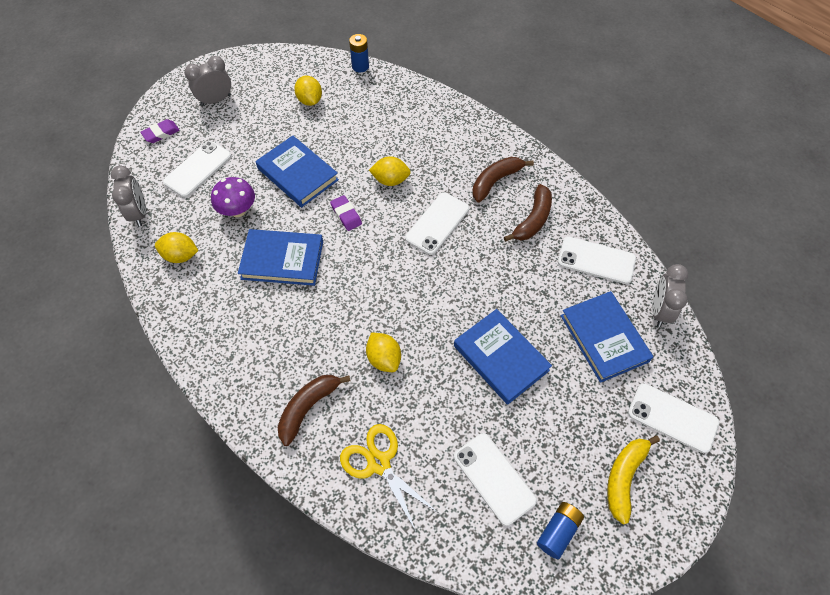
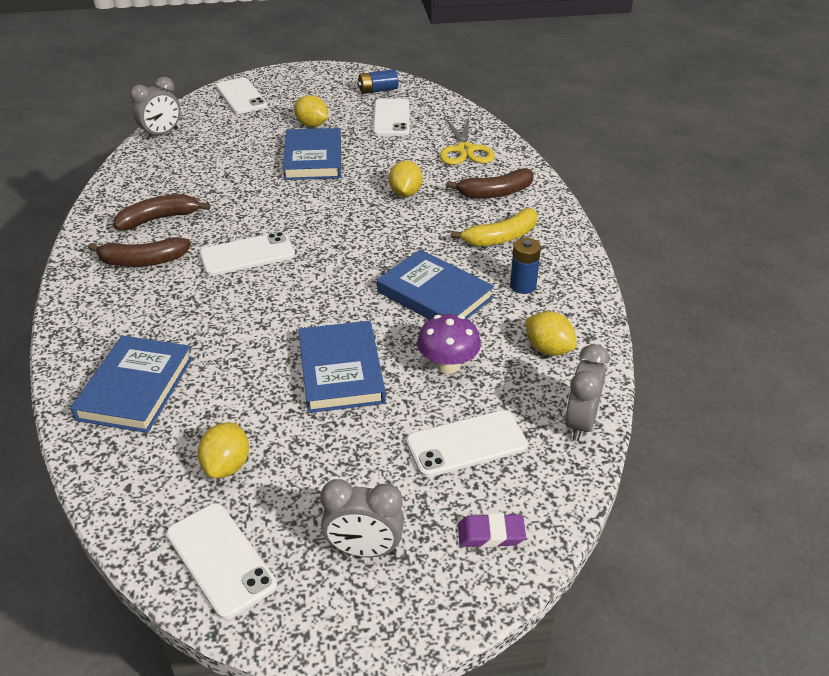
camera: 145 degrees left, 20 degrees down
purple eraser [330,195,362,231] -> none
blue battery [349,34,369,73] -> blue battery moved to [510,238,541,294]
yellow lemon [369,156,411,186] -> yellow lemon moved to [294,95,328,127]
white phone [558,237,636,284] -> white phone moved to [166,503,277,619]
blue book [561,291,653,383] -> blue book moved to [71,335,193,433]
yellow banana [607,435,660,525] -> yellow banana moved to [450,208,538,246]

